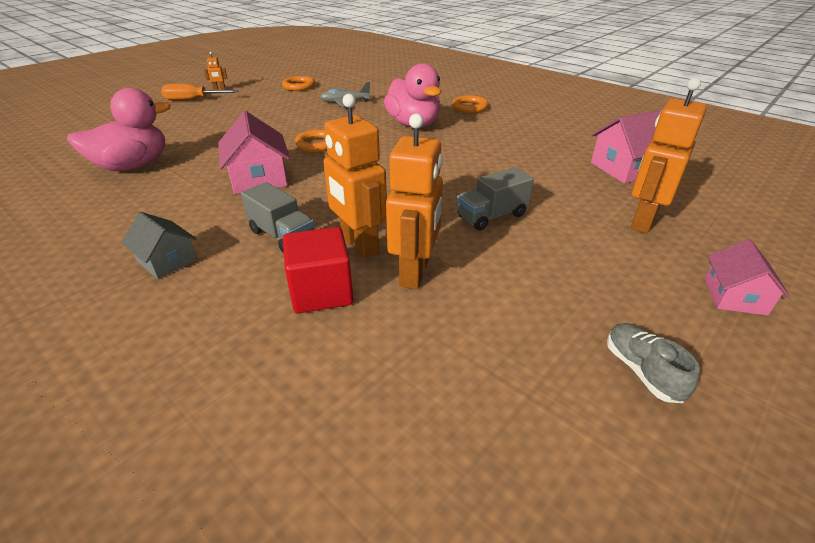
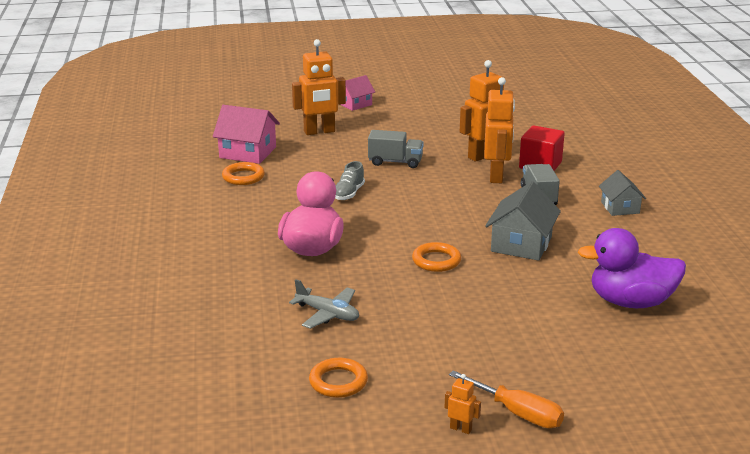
camera: 140 degrees left, 10 degrees down
pink duck [67,88,171,171] -> purple duck [578,228,686,308]
pink house [218,111,290,194] -> grey house [485,181,561,261]
orange ring [452,95,489,113] -> orange ring moved to [222,162,265,185]
grey shoe [607,323,700,403] -> grey shoe moved to [335,161,365,200]

